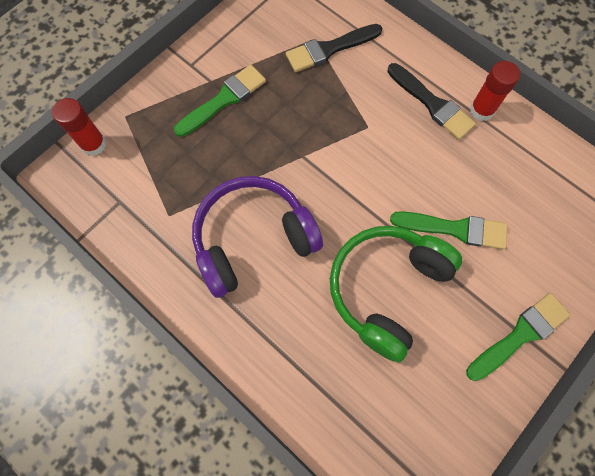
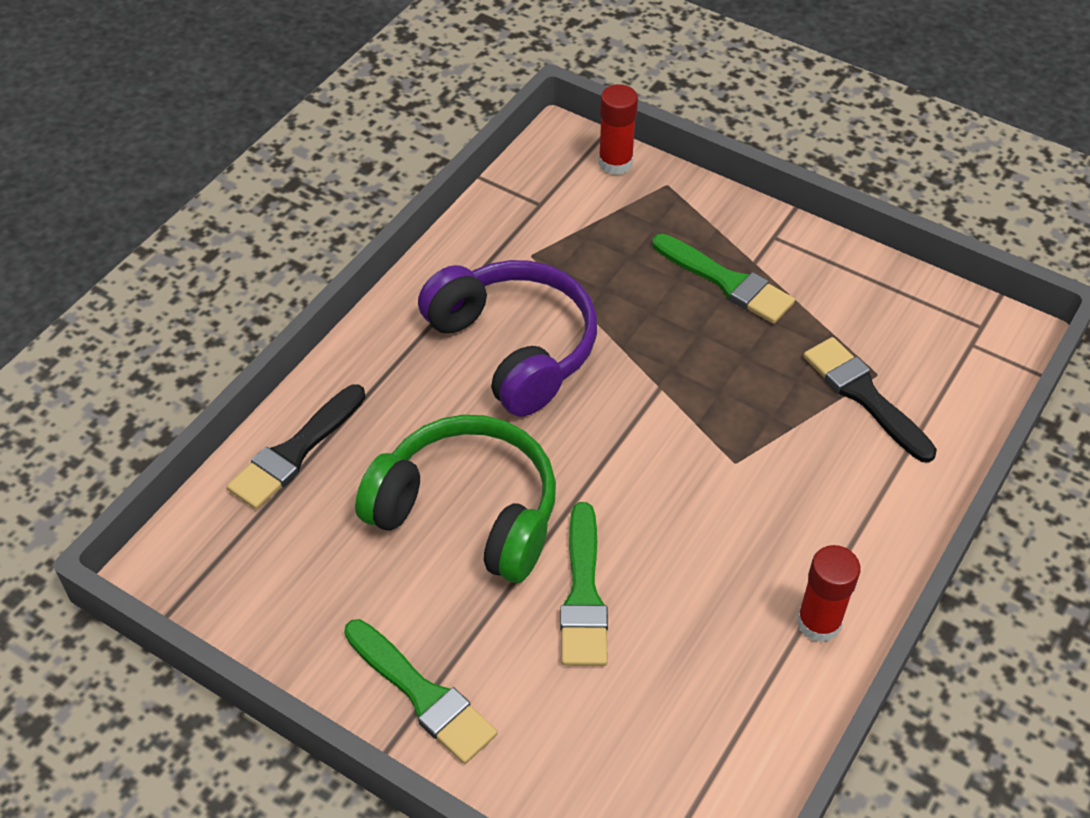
camera: 80 degrees right, 20 degrees down
black brush [387,63,476,140] -> black brush moved to [227,384,366,510]

